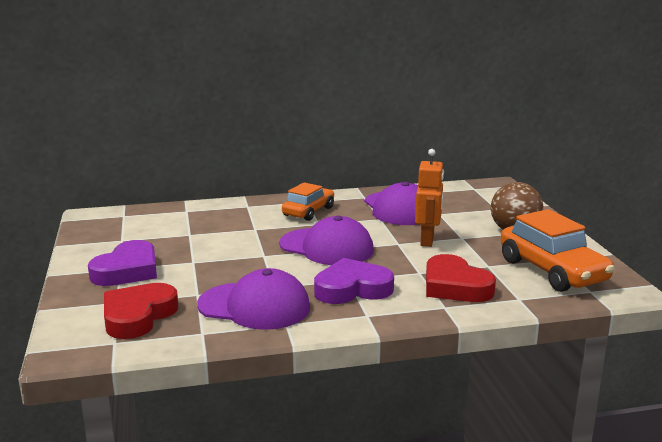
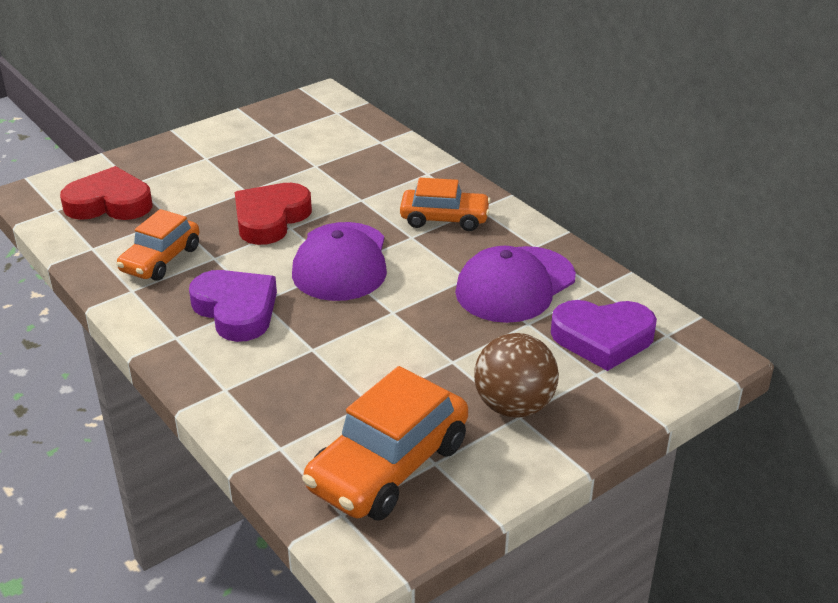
camera: 65 degrees right, 15 degrees up
purple heart [88,240,157,286] -> purple heart moved to [551,300,657,371]
purple cap [197,268,310,330] -> orange car [116,209,199,281]
orange robot [415,149,444,247] -> none
red heart [426,254,496,302] -> red heart moved to [235,183,312,245]

